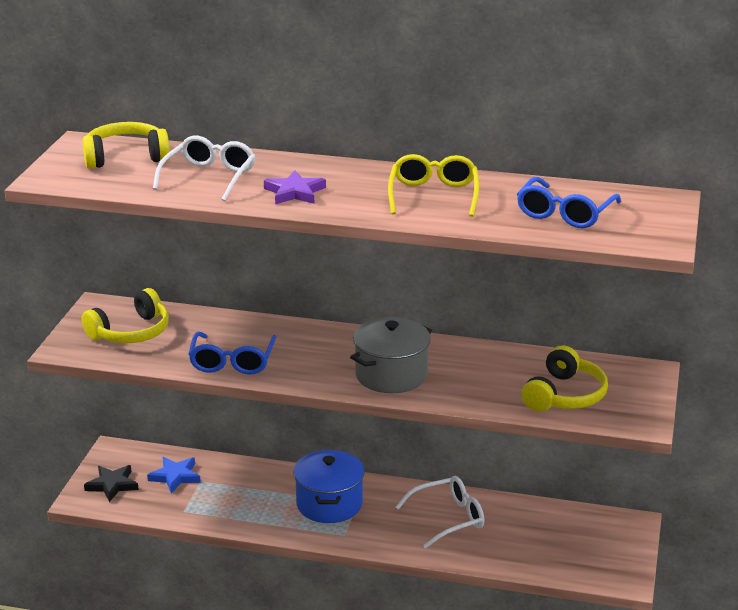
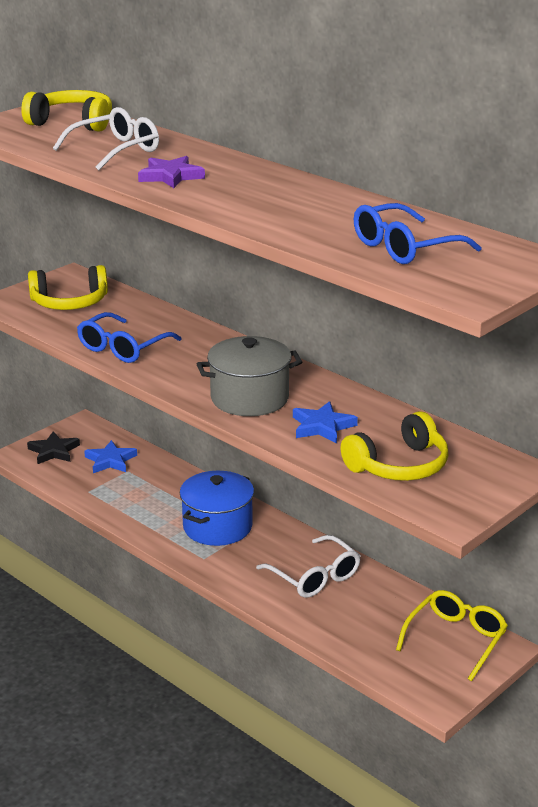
camera: 30 degrees right, 0 degrees up
yellow glasses [388,154,479,217] -> yellow glasses moved to [396,590,508,681]
white glasses [395,476,484,549] -> white glasses turned 45 degrees clockwise [256,535,361,598]
none -> blue star [293,401,358,444]

